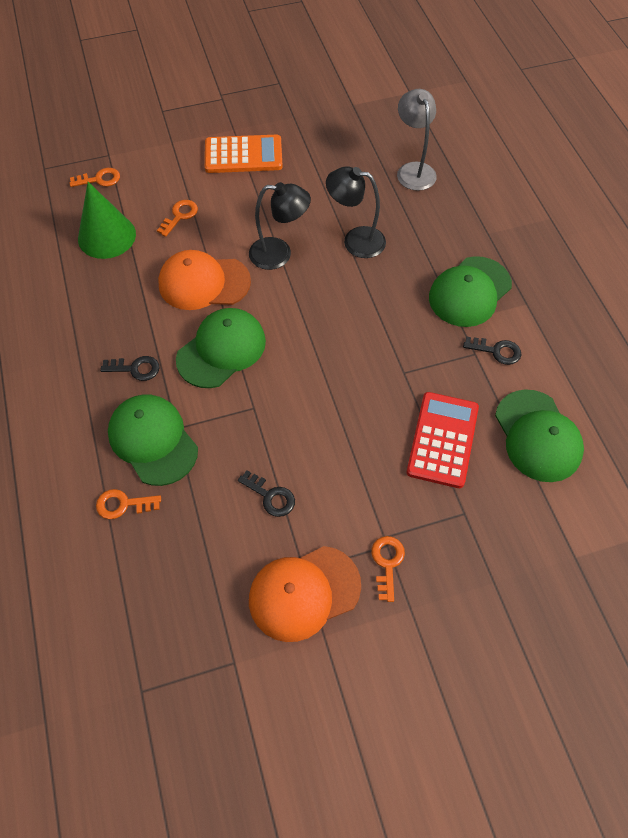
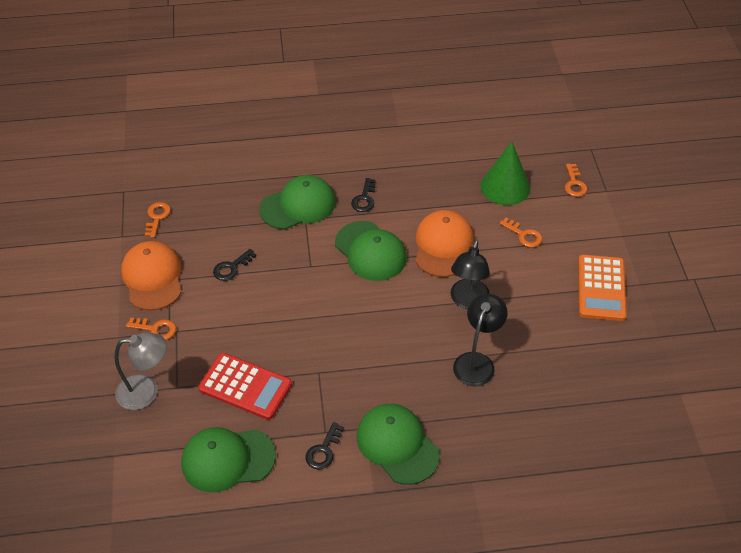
camera: 100 degrees right, 10 degrees down
orange key [96,489,161,519] -> orange key moved to [145,202,171,238]
grey lamp [397,89,437,191] -> grey lamp moved to [114,332,167,410]

